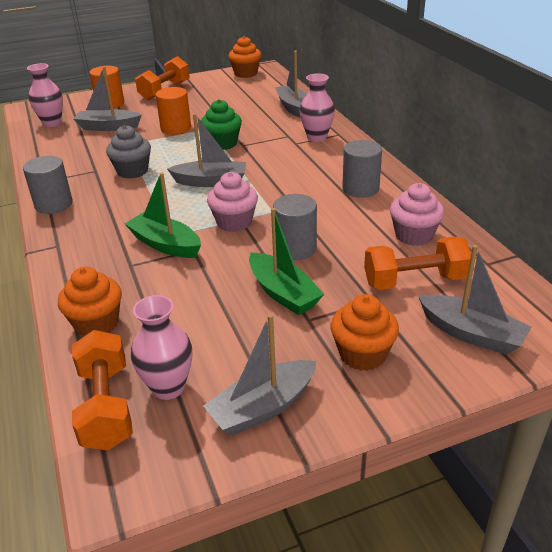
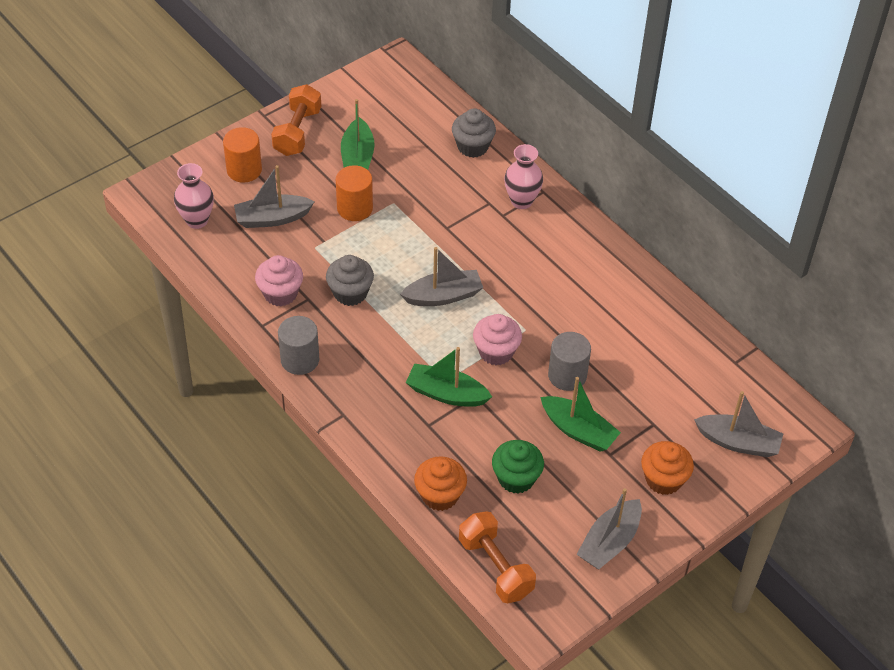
camera: 20 degrees left, 15 degrees up
pink vase [131,295,193,400] -> none
green cupcake [201,99,242,150] -> green cupcake moved to [492,440,544,494]
orange cupcake [228,36,261,78] -> none
grey boat [275,51,307,118] -> grey cupcake [452,108,496,158]
grey cylinder [342,140,382,198] -> none
orange dumbbell [364,237,471,290] -> none
pink cupcake [390,183,444,246] -> pink cupcake moved to [255,255,303,306]
none -> green boat [341,99,375,170]

